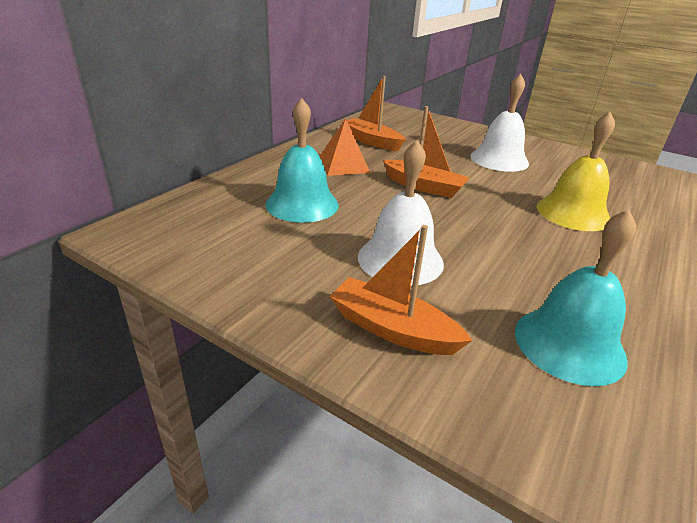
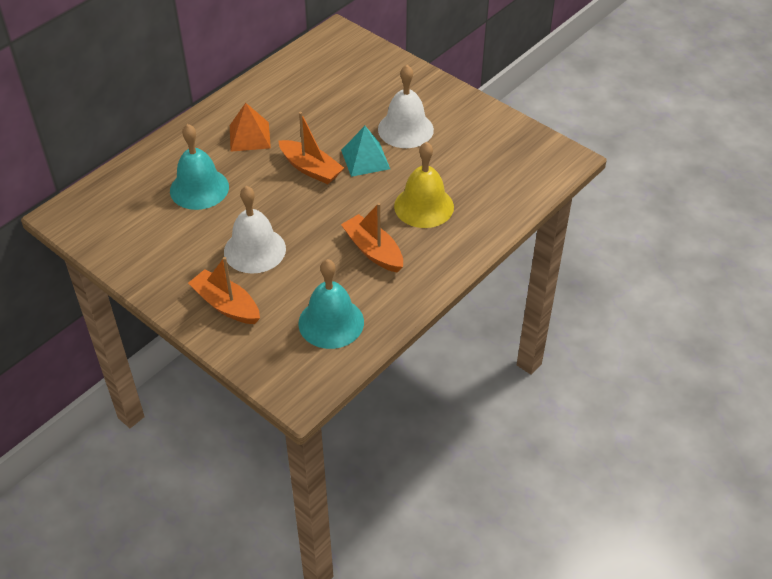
camera: 10 degrees right, 15 degrees up
orange boat [342,76,406,151] -> orange boat moved to [341,203,403,273]
none -> turquoise pyramid [341,126,390,177]

